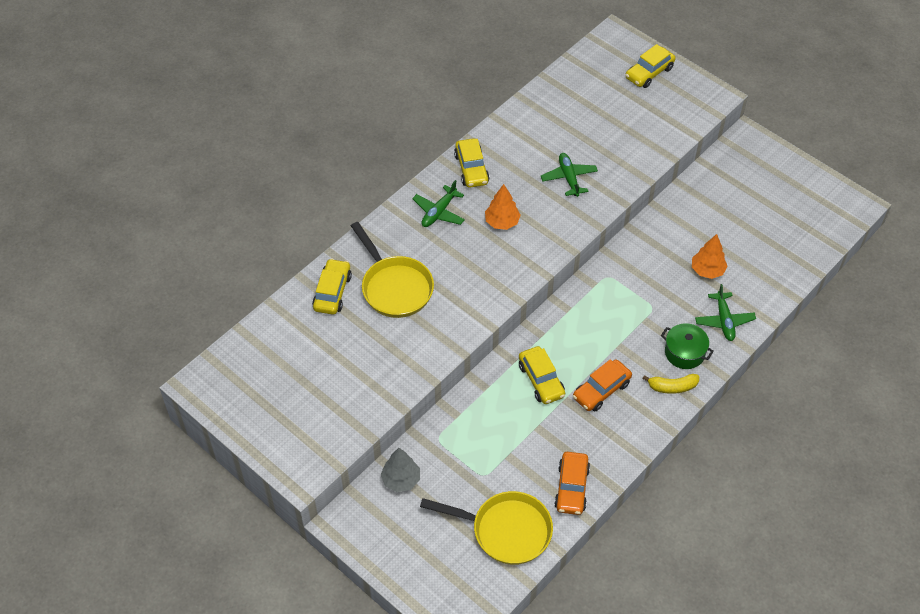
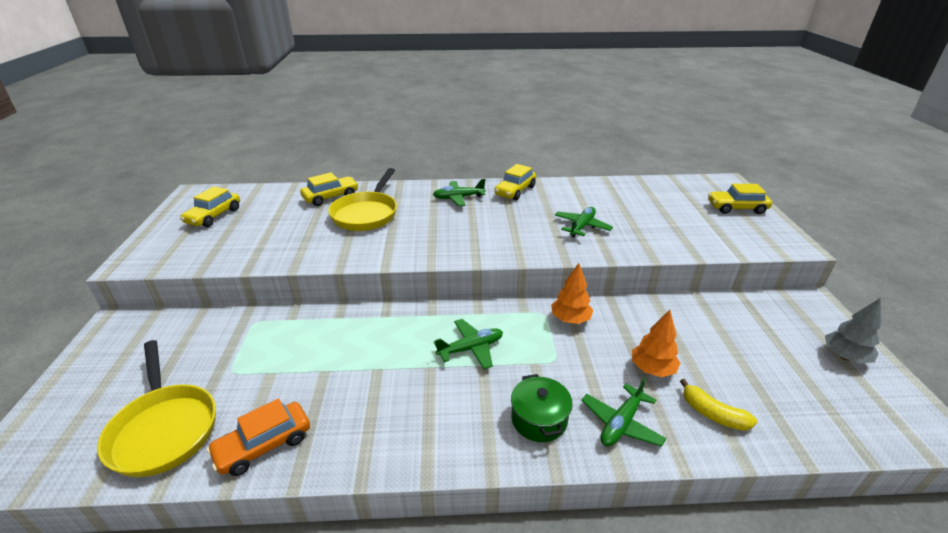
camera: 45 degrees right, 20 degrees down
grey tree [381,448,420,492] -> grey tree moved to [825,298,881,364]
orange tree [485,184,521,230] -> orange tree moved to [551,263,593,324]
yellow car [519,346,565,404] -> yellow car moved to [180,186,240,227]
orange car [573,359,632,411] -> none
yellow banana [642,374,699,394] -> yellow banana moved to [680,379,757,431]
none -> green plane [434,319,503,369]

